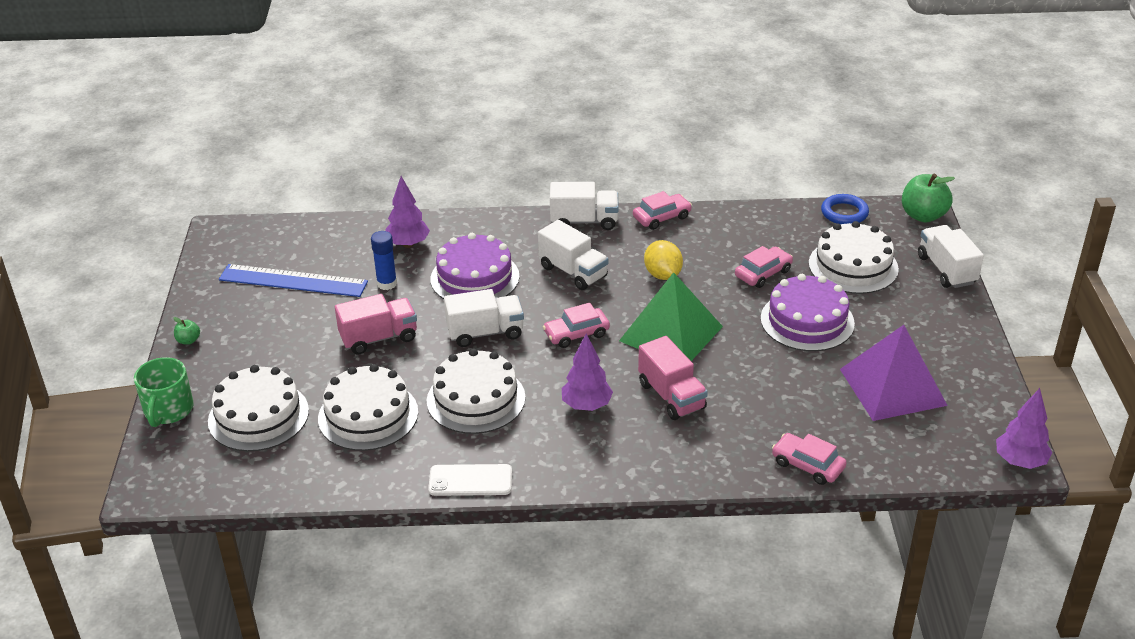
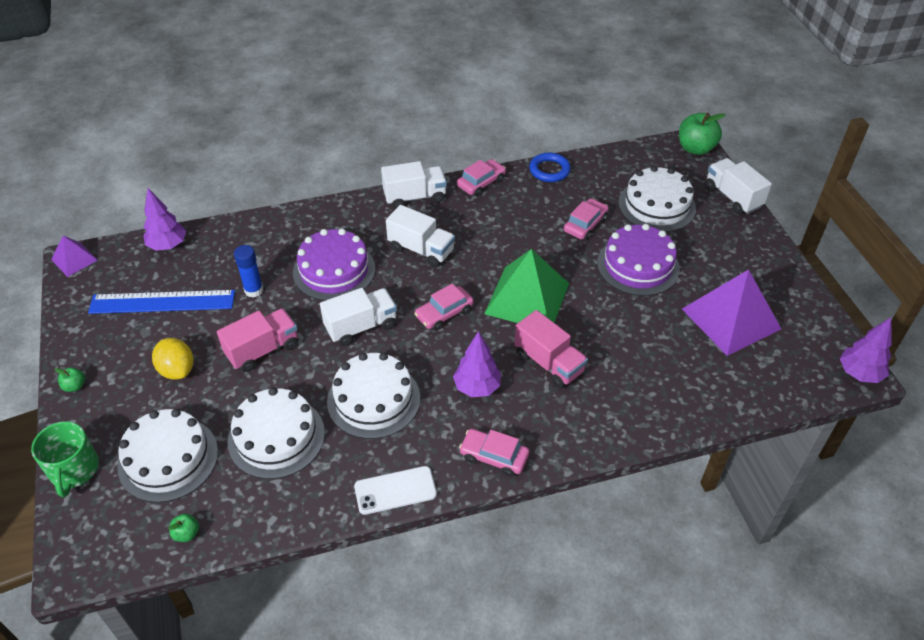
camera: 15 degrees left, 10 degrees up
purple tree [386,176,430,248] -> purple tree moved to [143,188,186,251]
yellow lemon [644,240,683,280] -> yellow lemon moved to [152,338,194,380]
pink car [772,433,847,485] -> pink car moved to [459,429,529,477]
blue ring [821,194,869,224] -> blue ring moved to [529,153,571,182]
none -> purple pyramid [51,235,98,277]
none -> green apple [168,513,199,542]

